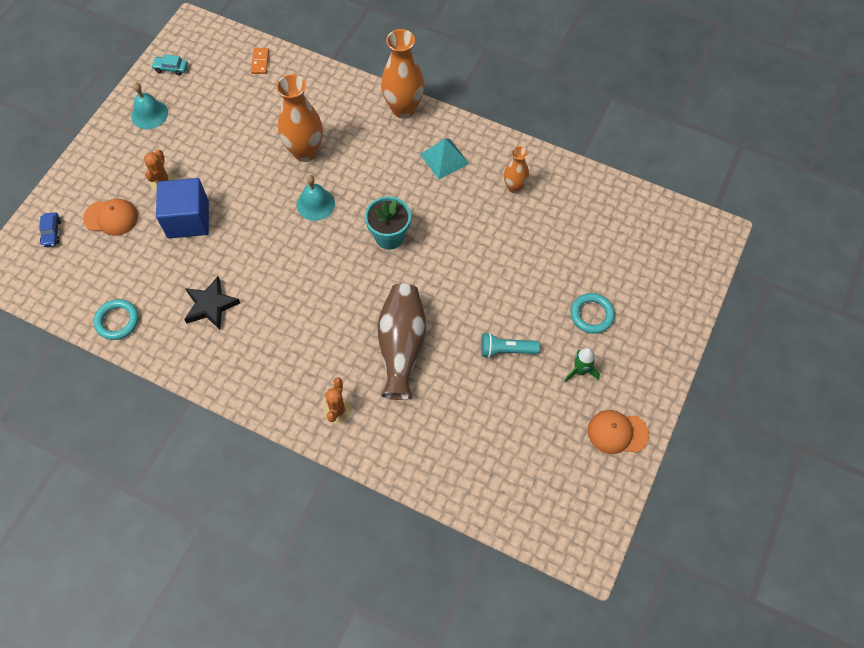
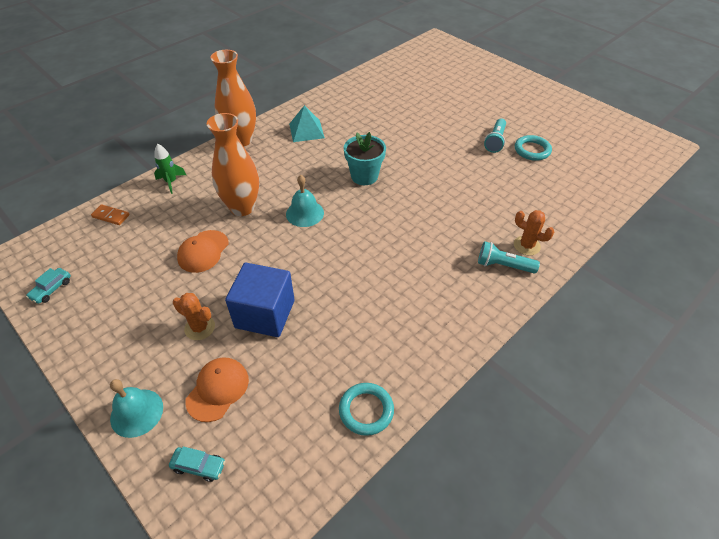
camera: 70 degrees left, 15 degrees down
blue car [39,212,61,247] -> turquoise car [169,447,225,482]
turquoise bell [131,82,168,129] -> turquoise bell moved to [110,379,163,438]
black star [184,277,240,330] -> none
brown vase [378,283,426,400] -> none
orange vase [504,146,529,193] -> none
green rocket [564,348,600,382] -> green rocket moved to [154,144,186,194]
turquoise ring [571,293,615,334] -> turquoise ring moved to [515,135,552,161]
orange cap [588,410,649,454] -> orange cap moved to [177,230,229,273]
none -> turquoise flashlight [478,241,540,273]

